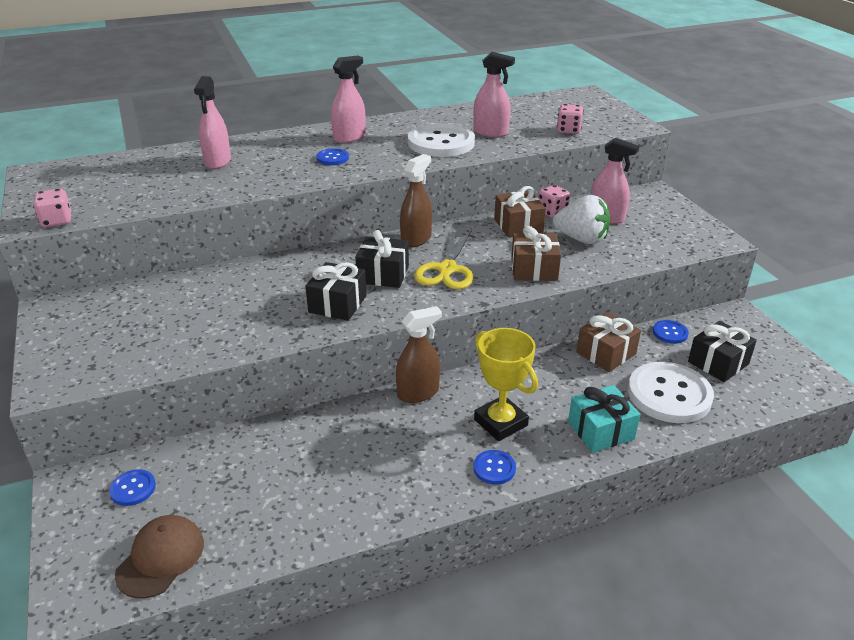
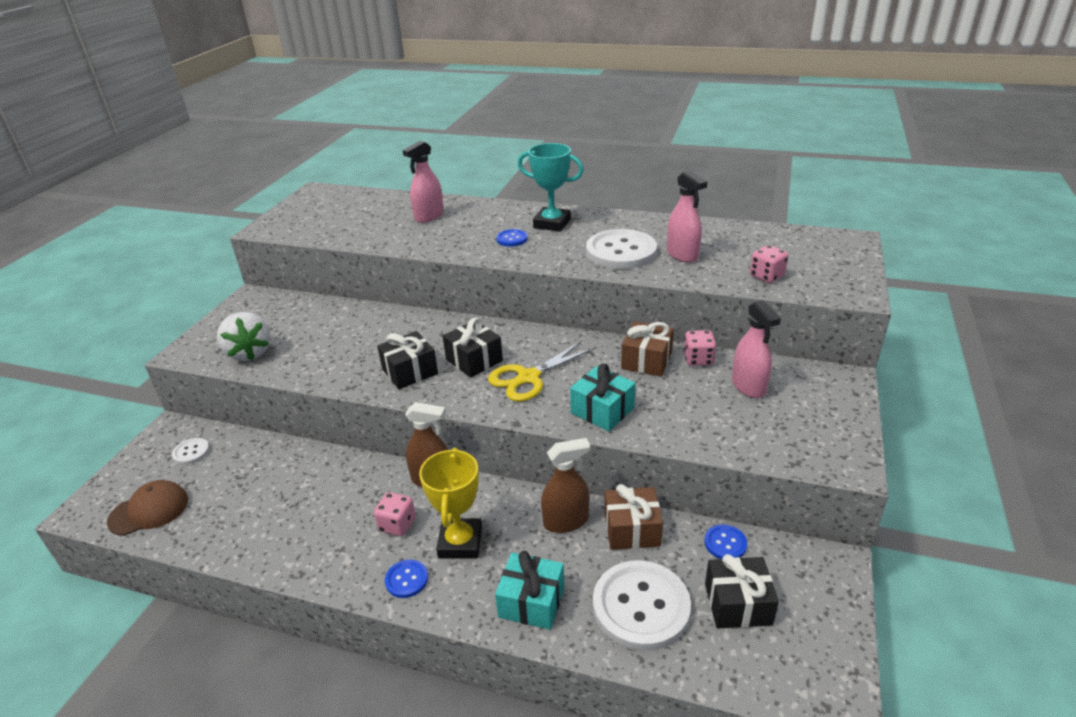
camera: 40 degrees right, 0 degrees up
pink dice [33,189,71,227] -> pink dice moved to [374,492,416,536]
blue button [109,469,156,506] -> white button [172,438,210,465]
pink spray bottle [331,55,366,143] -> turquoise trophy [518,143,584,232]
brown spray bottle [400,154,432,247] -> brown spray bottle moved to [541,438,590,533]
brown gift [511,226,561,281] -> turquoise gift [570,364,636,431]
white strawberry [553,195,610,244] -> white strawberry moved to [217,312,271,361]

